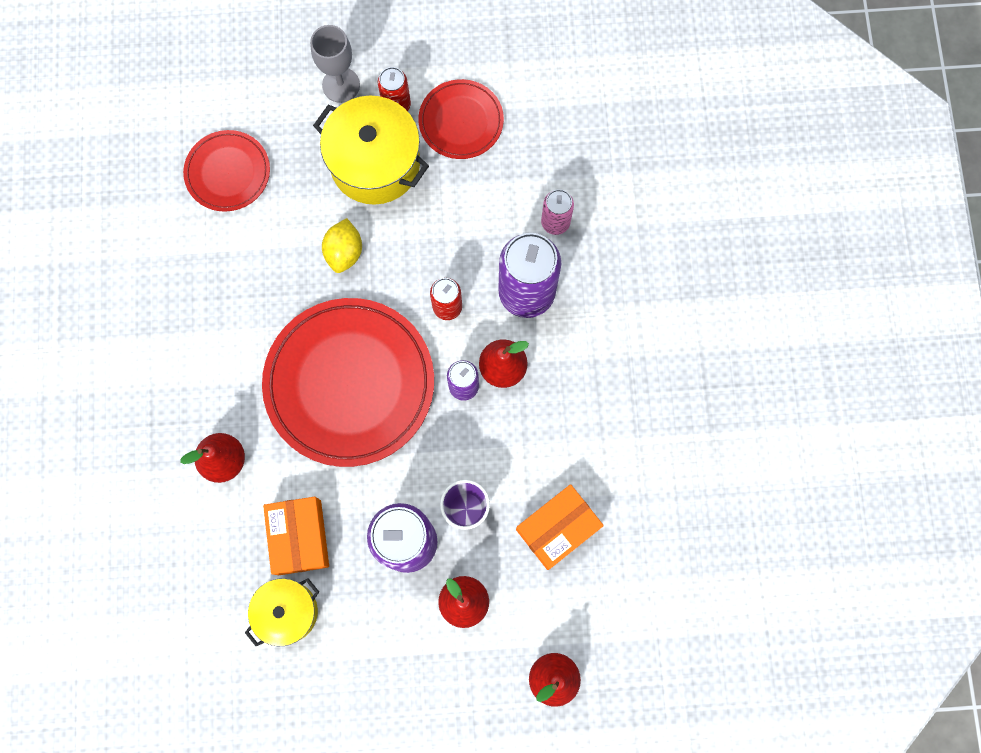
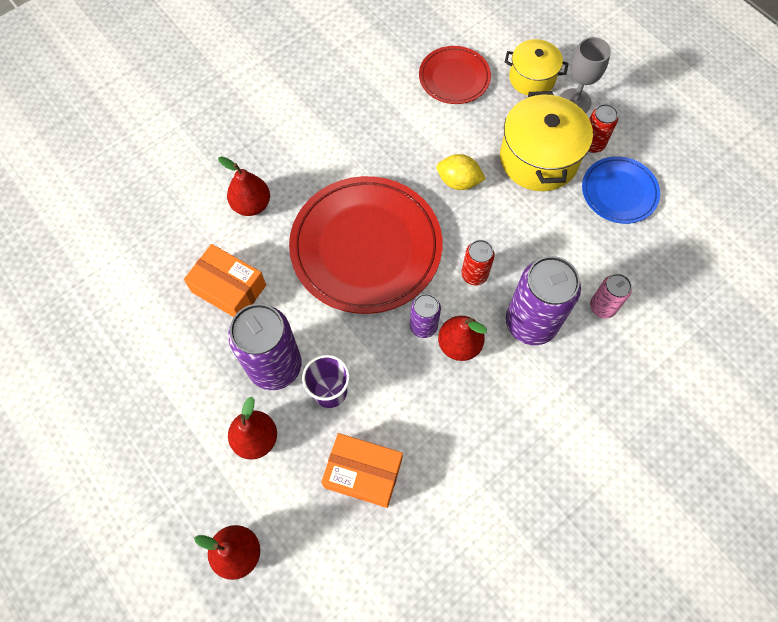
camera: 55 degrees right, 10 degrees down
yellow pot [245,578,319,646] -> yellow pot moved to [505,39,569,95]
orange box [263,497,329,575] -> orange box turned 75 degrees clockwise [184,244,266,317]
yellow lemon [322,218,362,273] -> yellow lemon turned 45 degrees clockwise [436,154,485,190]
red plate [418,79,504,159] -> blue plate [582,156,660,224]

